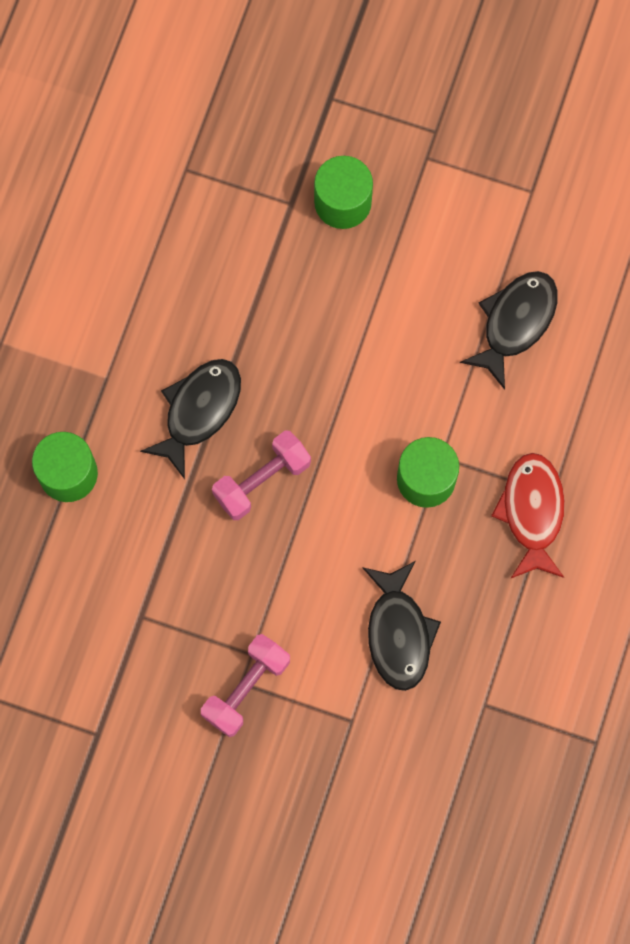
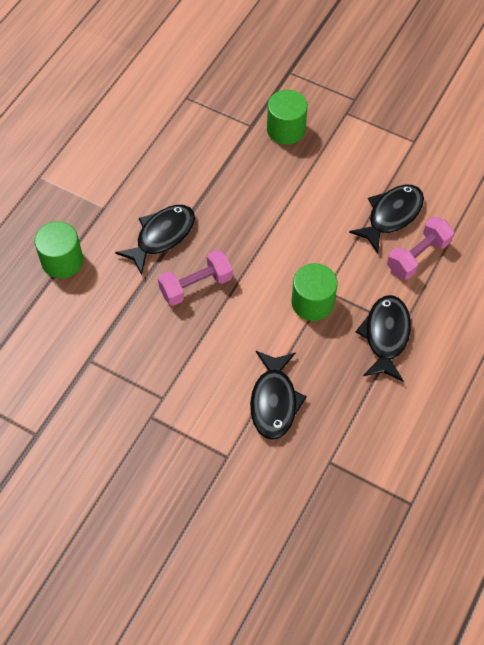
camera: 10 degrees right, 15 degrees down
pink dumbbell [201,634,290,737] -> pink dumbbell moved to [387,217,454,280]
red fish [491,453,565,579] -> black fish [356,295,411,382]

